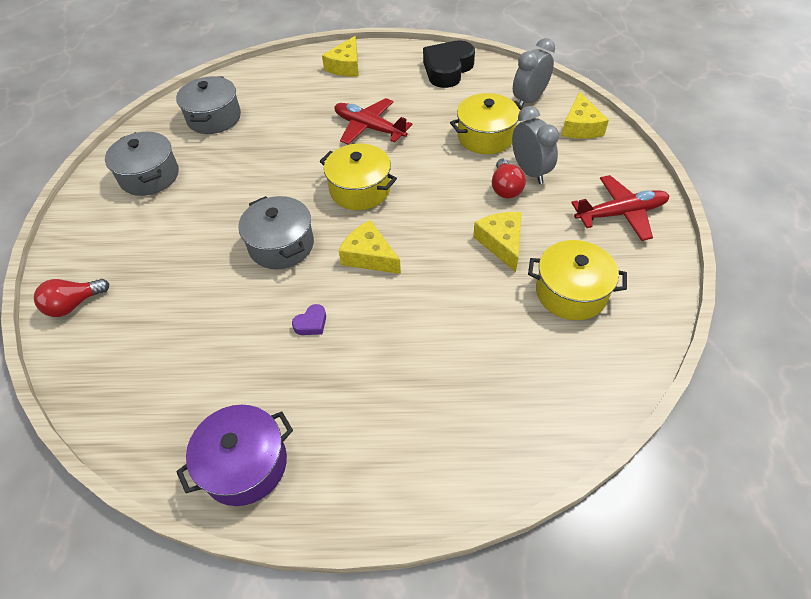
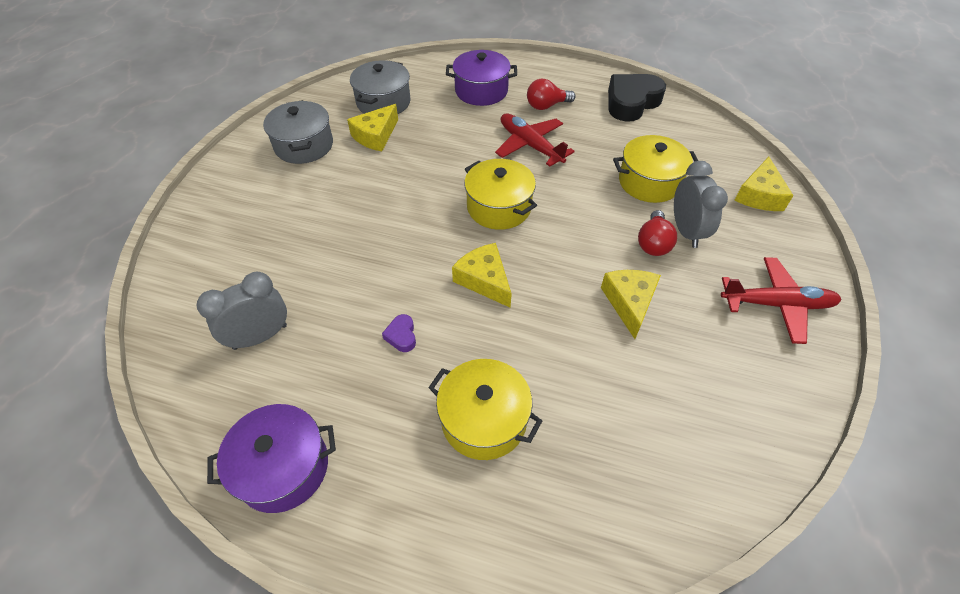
camera: 15 degrees right, 0 degrees up
red light bulb [34,279,109,317] -> red light bulb moved to [527,79,576,110]
grey pot [238,196,314,269] -> none
purple heart [292,304,326,335] -> purple heart turned 105 degrees clockwise [382,314,416,352]
yellow cheese [322,36,359,77] -> yellow cheese moved to [347,104,398,151]
grey clock [513,38,555,106] -> grey clock moved to [197,271,287,350]
yellow pot [528,240,627,320] -> yellow pot moved to [428,359,542,460]
none -> purple pot [446,50,517,106]

